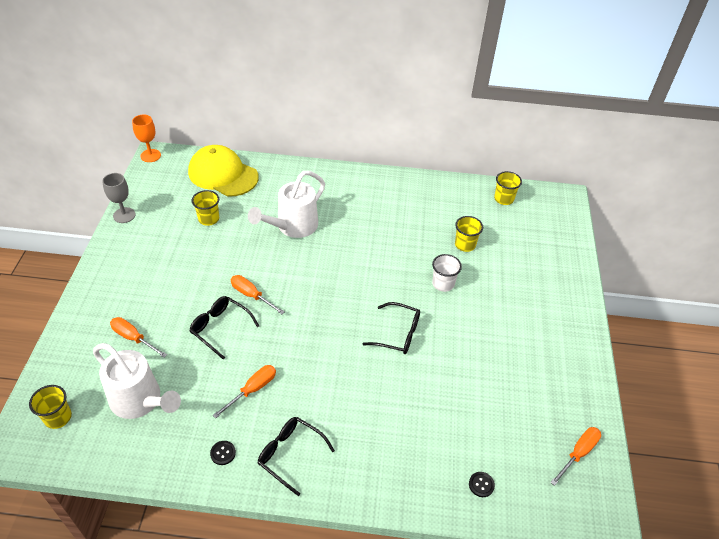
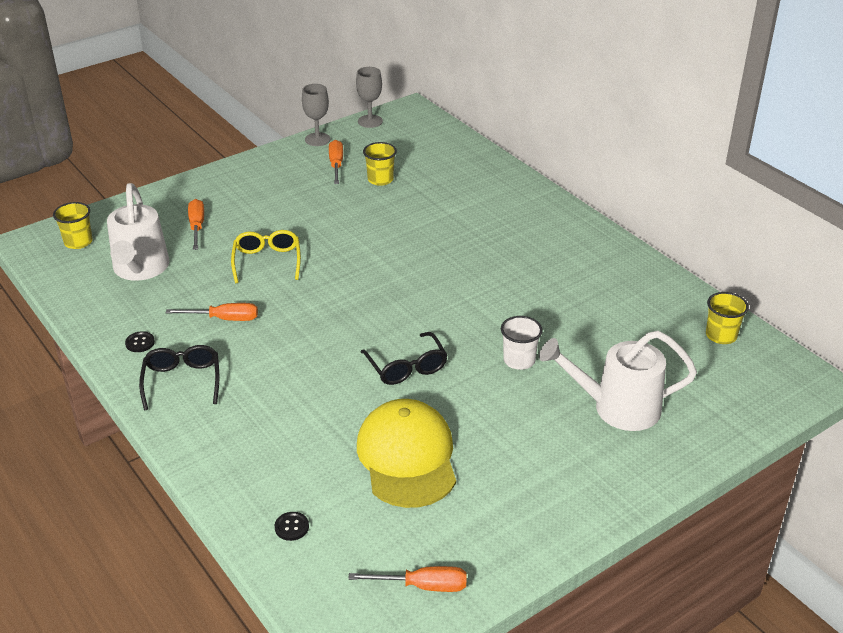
camera: 50 degrees right, 10 degrees down
orange goblet [132,114,161,162] -> none
yellow cap [188,145,259,196] -> yellow cap moved to [357,399,456,508]
black glasses [189,296,259,359] -> yellow glasses [231,230,301,283]
orange screwdriver [231,275,285,314] -> orange screwdriver moved to [329,140,343,184]
white watering can [248,171,325,238] -> white watering can moved to [539,331,697,431]
yellow cup [455,216,483,252] -> none
none -> grey goblet [356,67,383,128]

